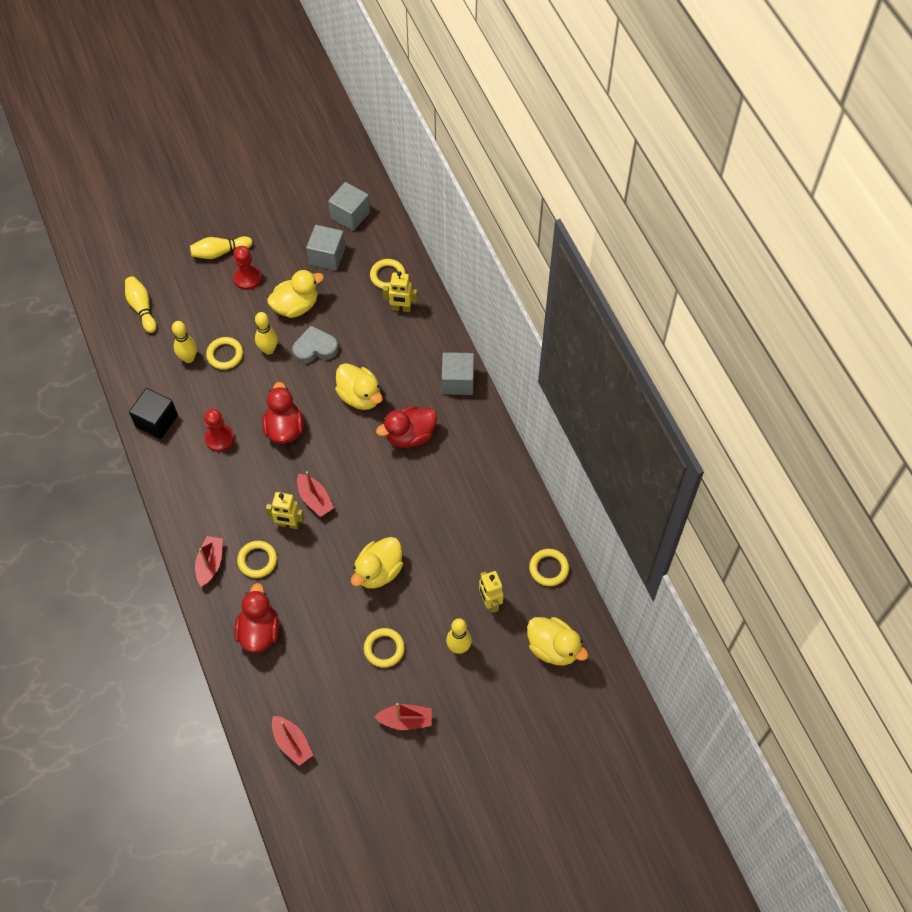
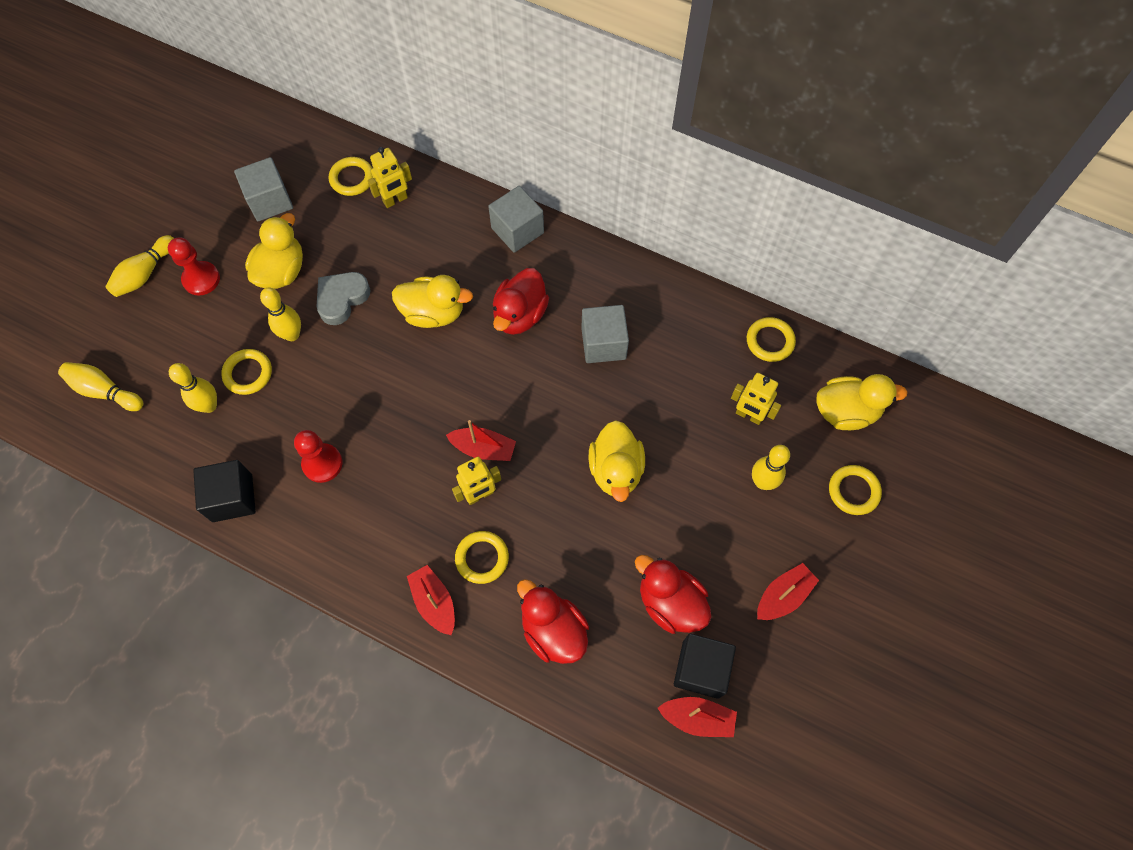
camera: 40 degrees left, 5 degrees up
red duck [262,382,304,444] -> red duck moved to [635,555,711,634]
grey cube [328,182,370,231] -> grey cube moved to [581,305,629,363]
yellow ring [364,628,405,668] -> yellow ring moved to [829,465,882,515]
none -> black cube [674,634,736,699]

